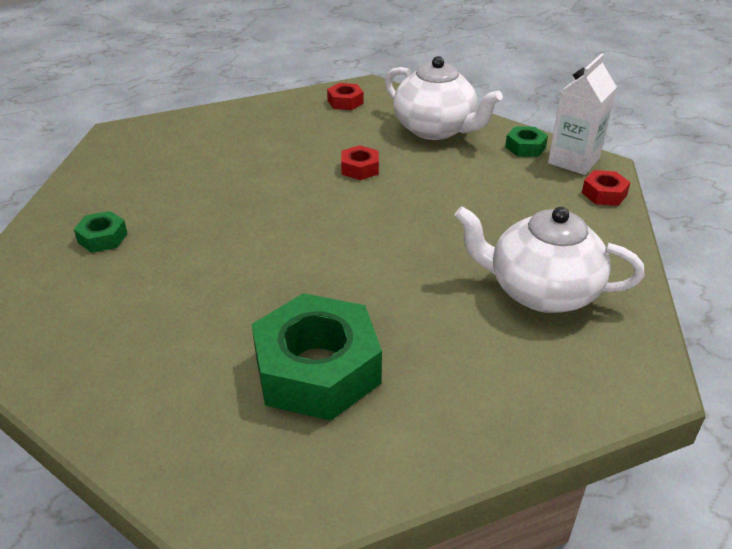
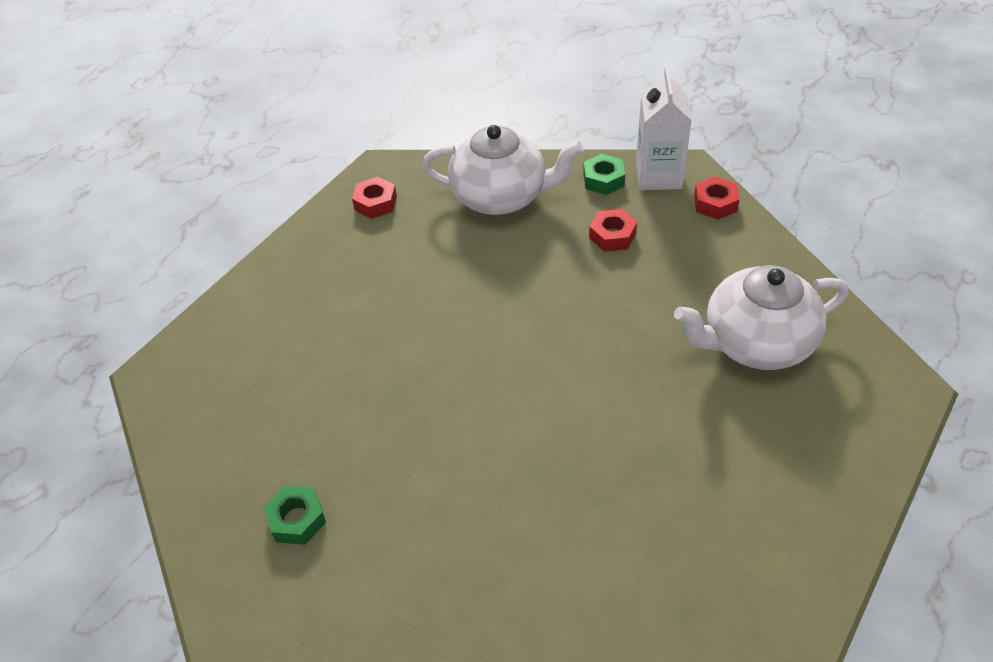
camera: 30 degrees left, 10 degrees up
green nut [252,293,382,421] -> none
red nut [341,145,379,180] -> red nut moved to [589,209,637,252]

